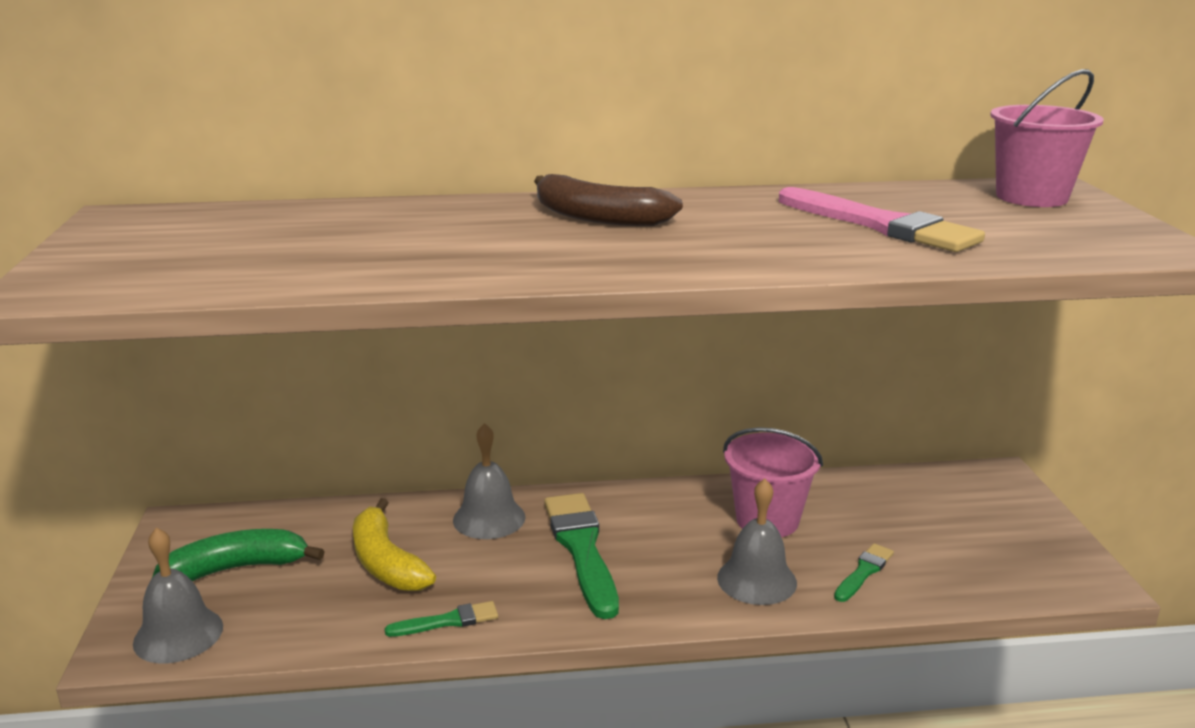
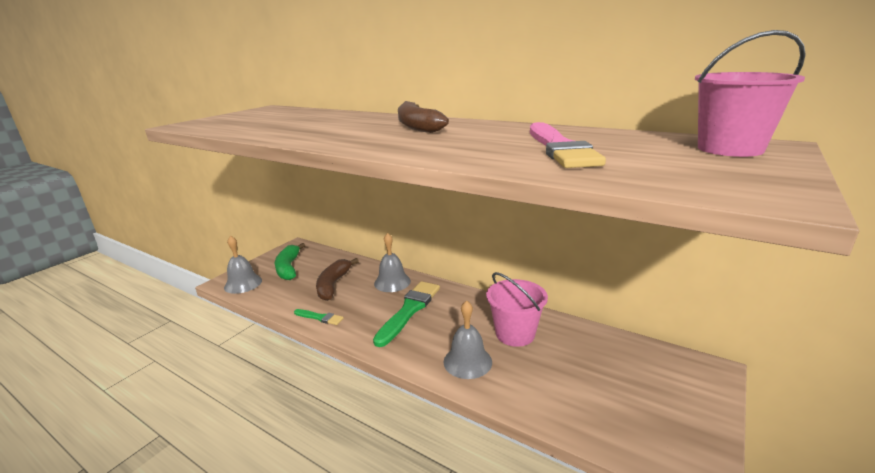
camera: 40 degrees right, 0 degrees up
green banana [152,529,325,581] -> green banana turned 120 degrees counterclockwise [275,243,305,280]
yellow banana [353,498,436,591] -> brown banana [316,258,359,301]
green brush [834,543,894,602] -> none

